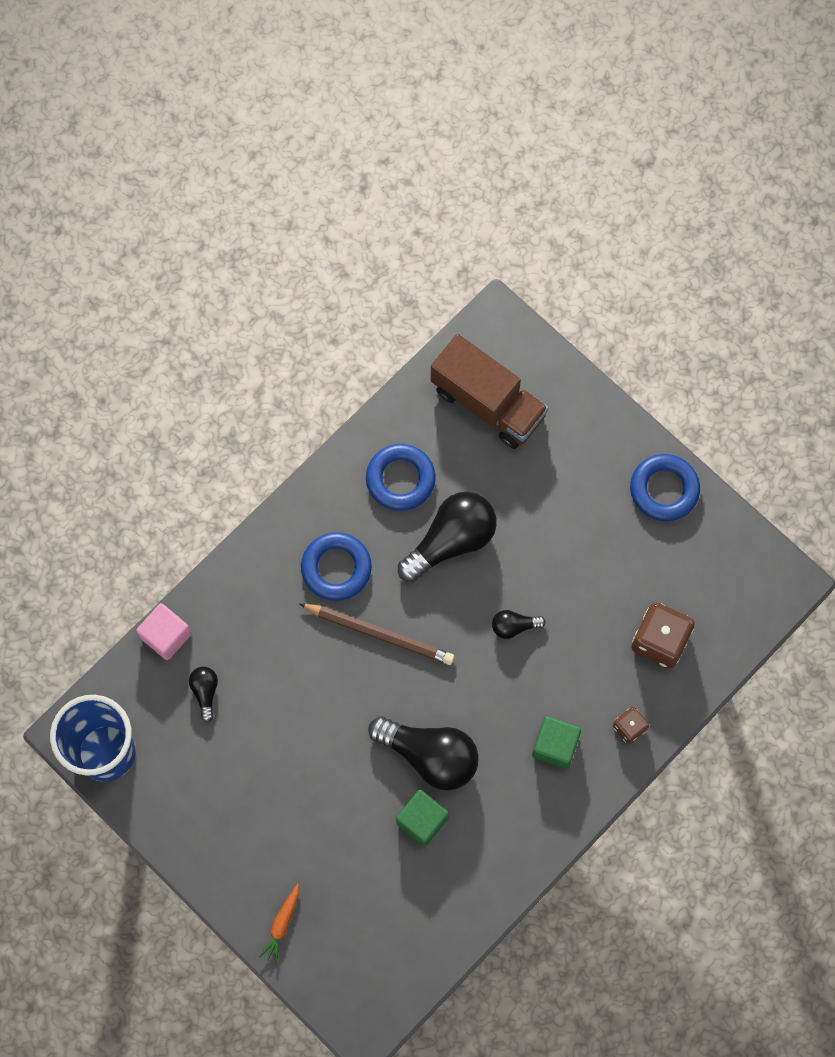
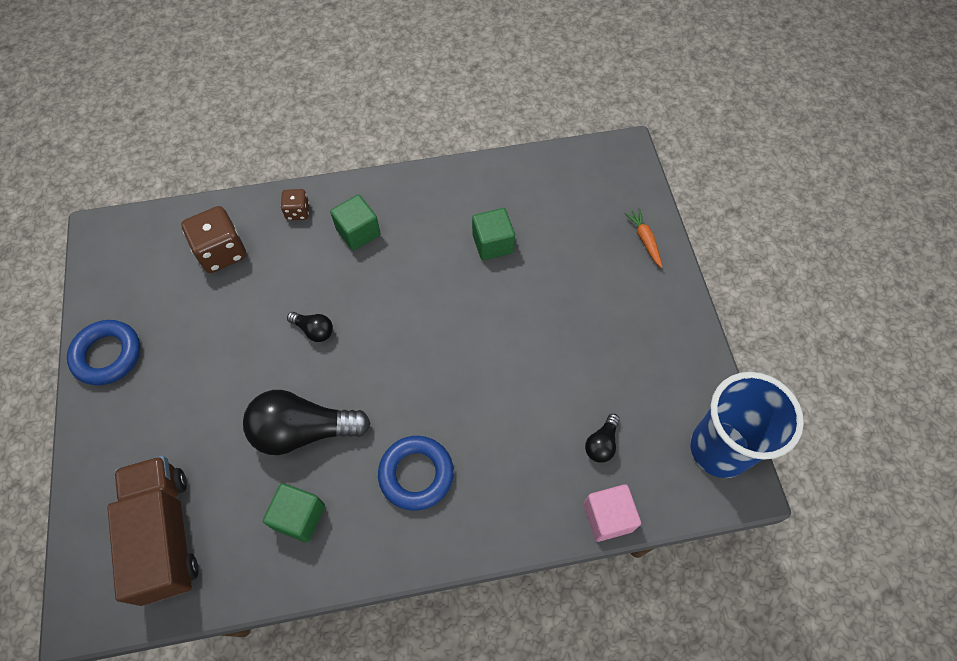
camera: 145 degrees left, 10 degrees down
orange carrot [259,884,299,964] -> orange carrot turned 75 degrees counterclockwise [625,208,663,268]
brown pencil [299,603,454,665] -> none
blue ring [366,444,436,511] -> green cube [263,483,325,542]
black light bulb [368,716,479,791] -> none

